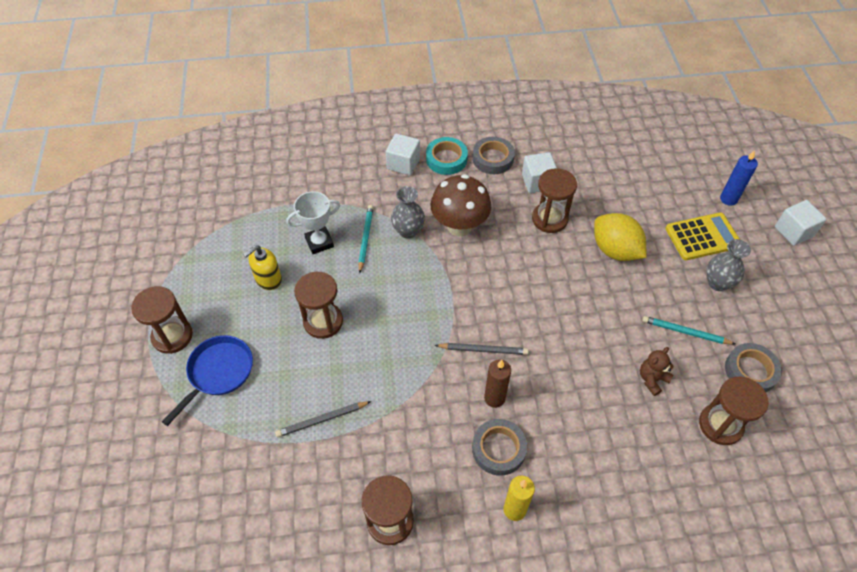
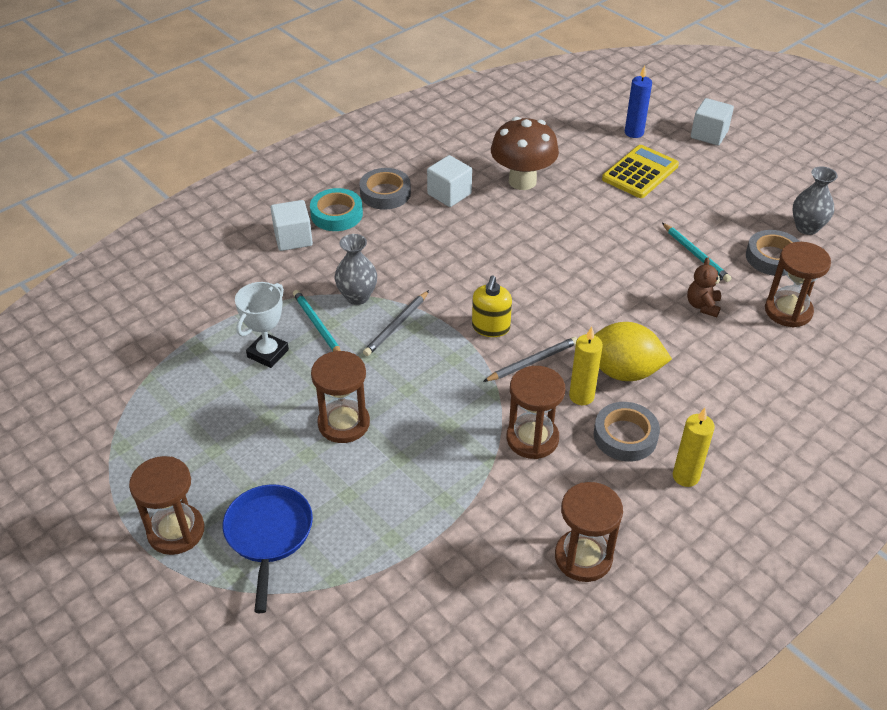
camera: 35 degrees left, 10 degrees down
yellow soap dispenser [243,245,282,290] -> yellow soap dispenser moved to [472,276,512,337]
grey pencil [275,401,371,437] -> grey pencil moved to [363,290,429,356]
brown mushroom [430,174,491,236] -> brown mushroom moved to [491,117,559,190]
brown candle [484,359,511,408] -> yellow candle [569,327,603,405]
brown hourglass [532,168,577,233] -> brown hourglass moved to [507,366,565,459]
yellow lemon [594,213,647,261] -> yellow lemon moved to [594,322,672,381]
turquoise pencil [642,316,735,344] -> turquoise pencil turned 105 degrees counterclockwise [662,223,731,282]
grey vase [706,239,751,291] -> grey vase moved to [792,166,838,235]

